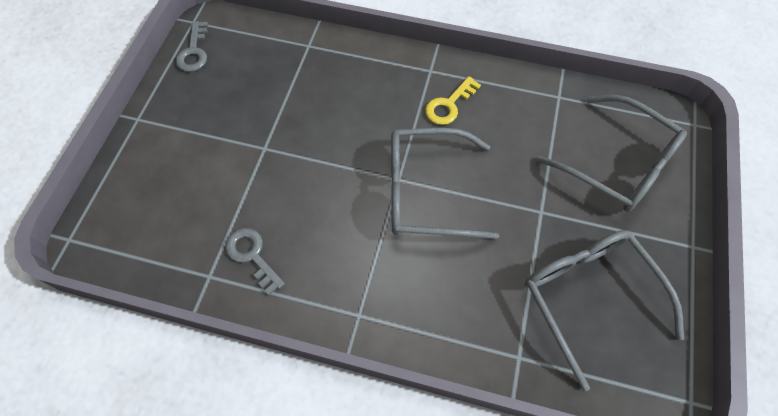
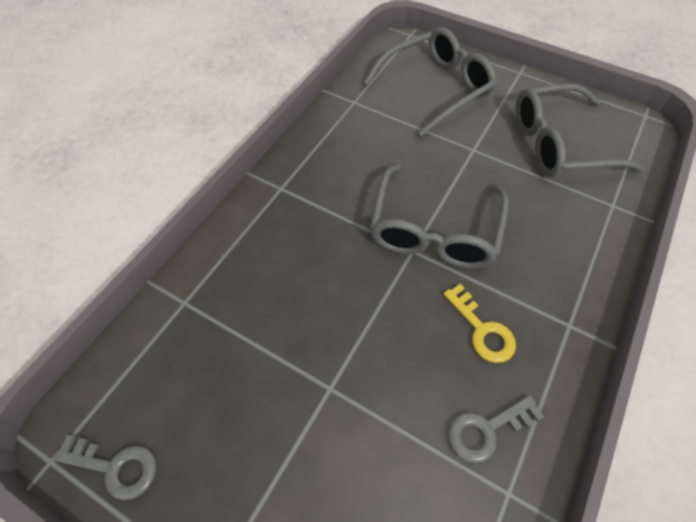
camera: 75 degrees left, 5 degrees down
yellow key [425,76,481,125] -> yellow key moved to [443,284,516,363]

